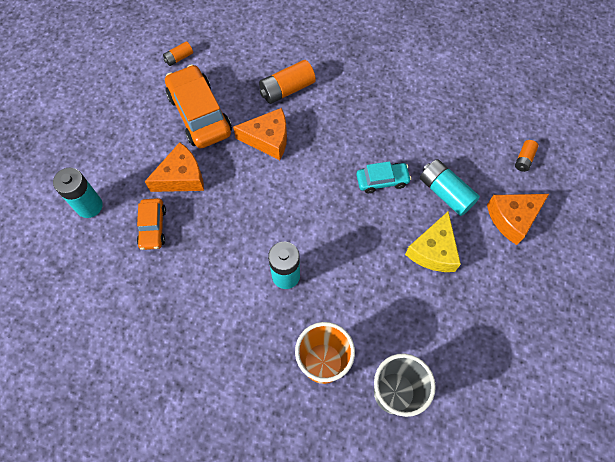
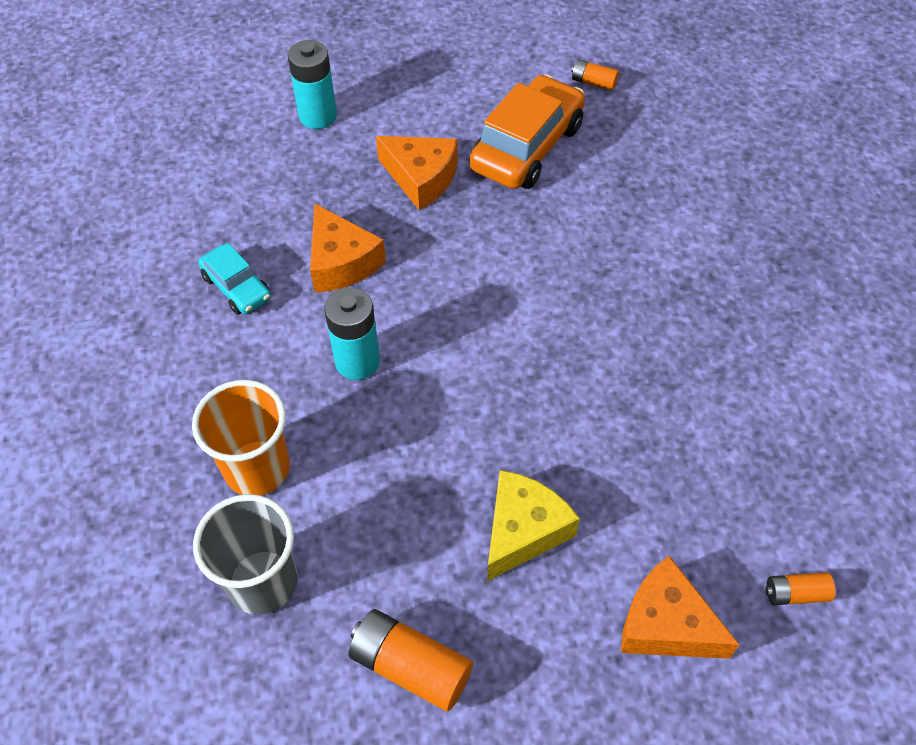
camera: 60 degrees right, 10 degrees down
orange car [137,198,166,250] -> none
orange cheese [233,108,287,160] -> orange cheese moved to [310,203,386,293]
orange battery [259,60,316,104] -> orange battery moved to [348,609,473,712]
turquoise car [356,161,411,193] -> turquoise car moved to [198,243,271,315]
yellow cheese [405,211,461,272] -> yellow cheese turned 135 degrees clockwise [487,470,580,581]
turquoise battery [420,159,480,216] -> none

